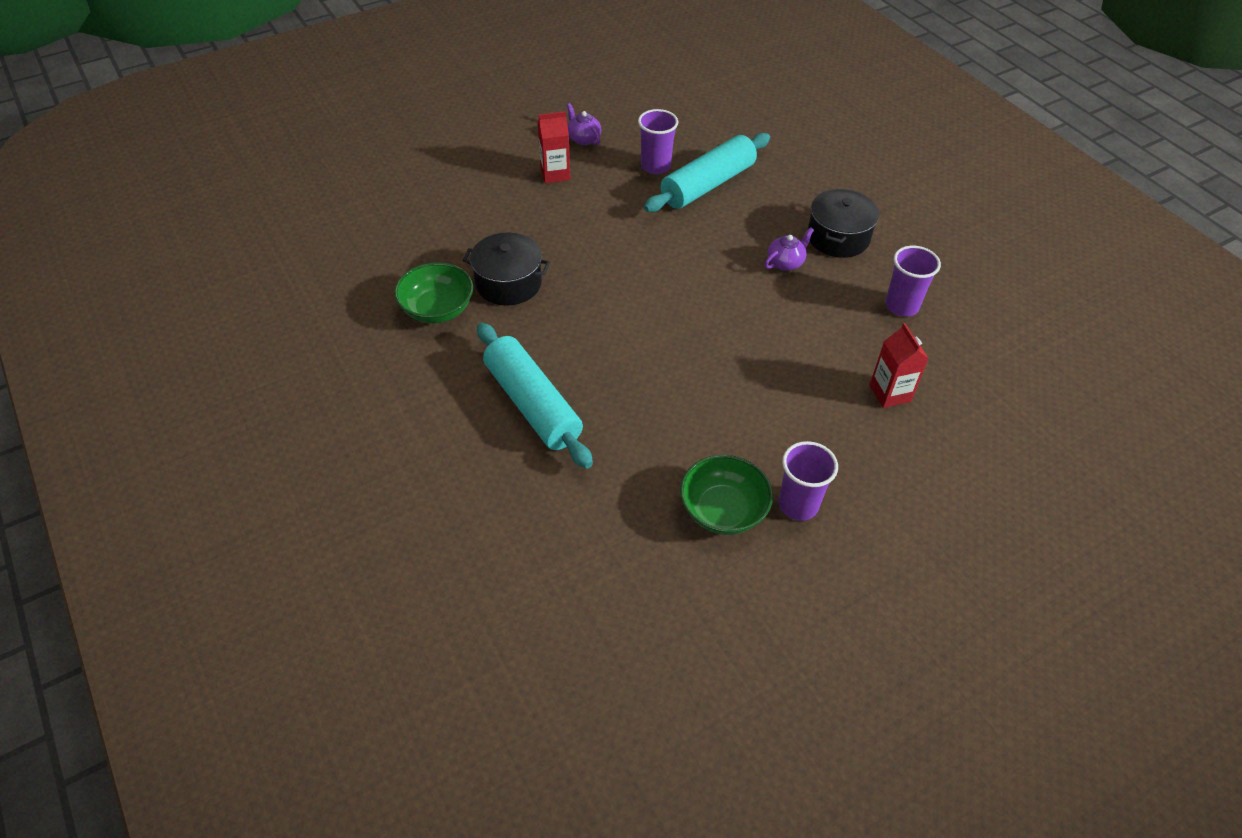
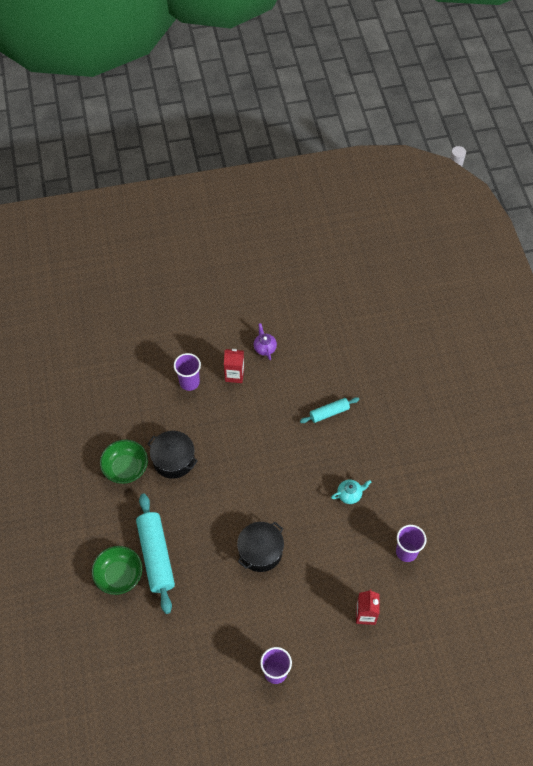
camera: 20 degrees right, 10 degrees up
purple cup [638,109,678,174] -> purple cup moved to [174,353,201,391]
turquoise rolling pin [644,133,770,212] -> turquoise rolling pin [300,397,359,423], size x0.55
green bowl [680,455,773,535] -> green bowl moved to [92,546,142,595]
purple teapot [765,227,814,271] -> turquoise teapot [331,480,371,504]
black pot [808,189,879,258] -> black pot moved to [237,522,284,572]

